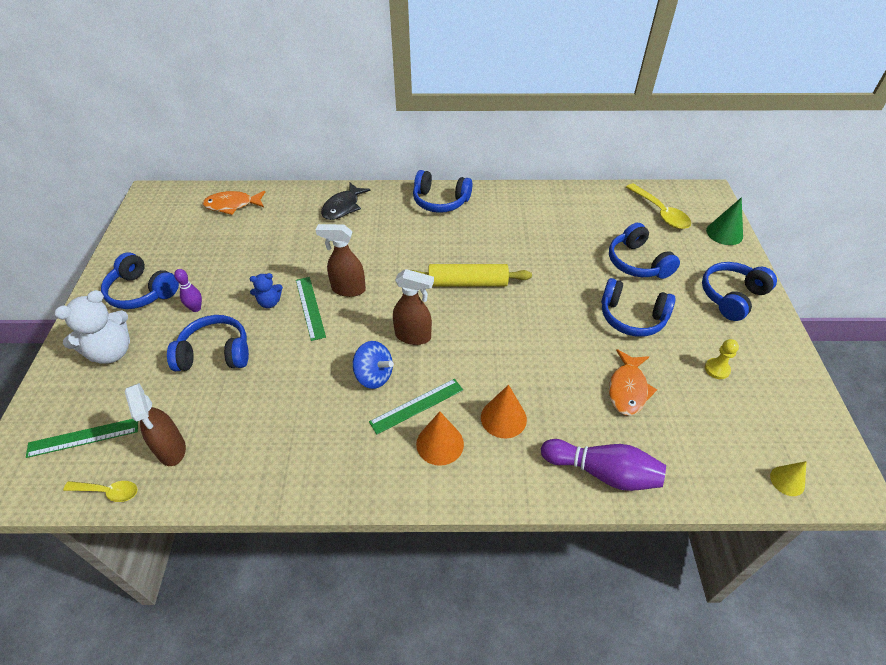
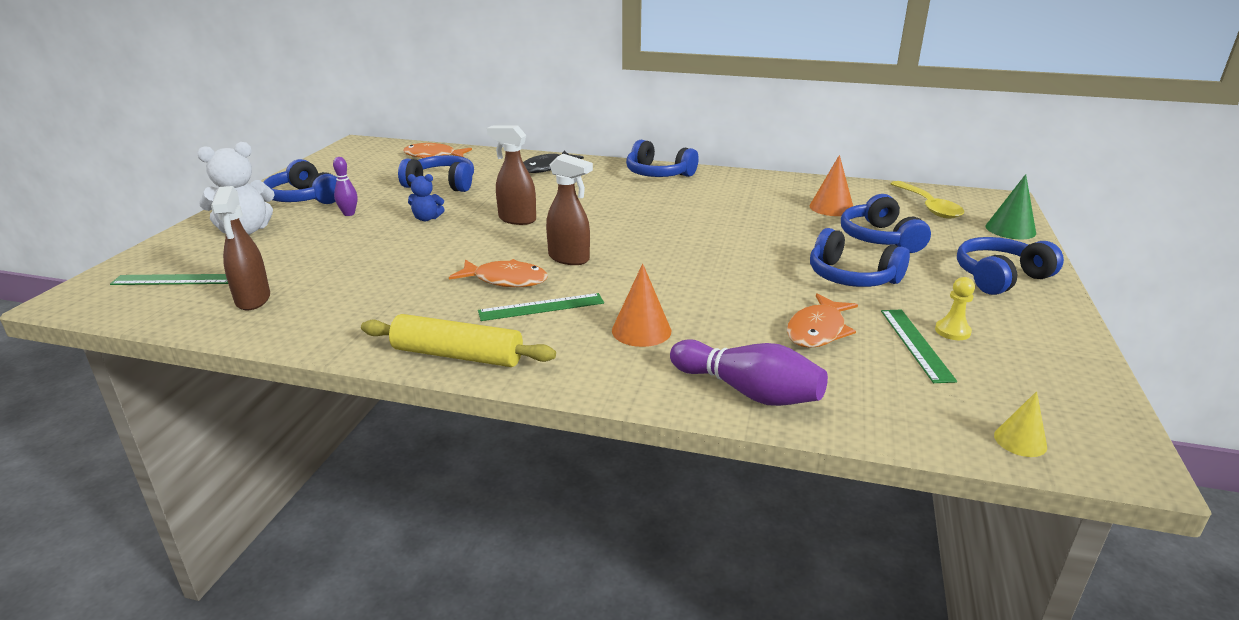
camera: 15 degrees right, 20 degrees down
yellow spoon [63,481,138,502] -> none
blue headphones [167,315,249,371] -> blue headphones moved to [398,155,474,192]
green ruler [296,277,326,341] -> green ruler moved to [881,310,957,383]
blue spinning top [353,341,394,389] -> orange fish [449,259,548,287]
yellow rolling pin [411,264,532,286] -> yellow rolling pin moved to [361,314,556,367]
orange cone [416,411,464,466] -> orange cone moved to [810,155,853,216]

